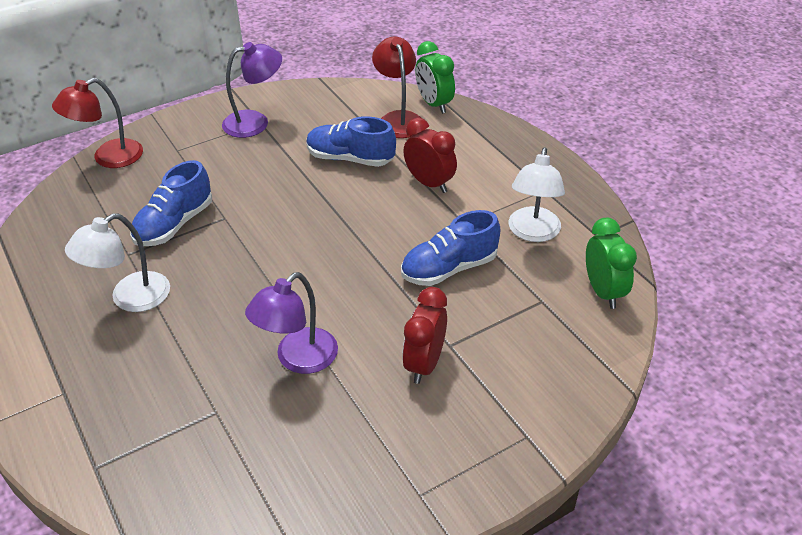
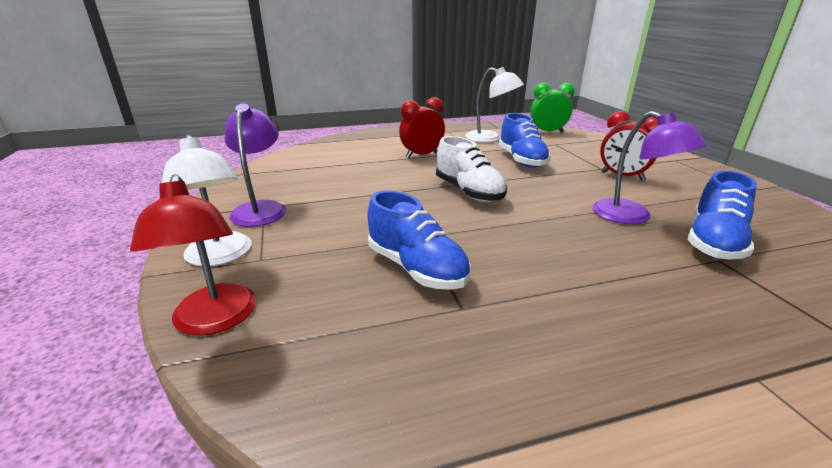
camera: 75 degrees left, 15 degrees down
white lamp [65,213,170,312] -> white lamp moved to [162,134,252,266]
blue shoe [306,116,396,167] -> blue shoe moved to [688,171,757,260]
red lamp [372,36,421,138] -> none
green clock [415,41,455,114] -> none
none -> white shoe [436,136,507,202]

